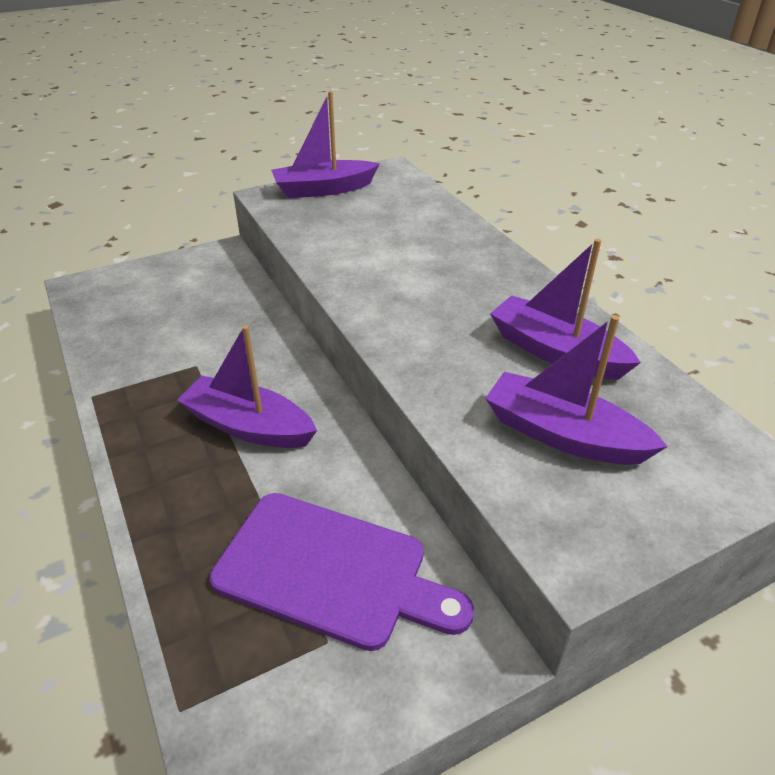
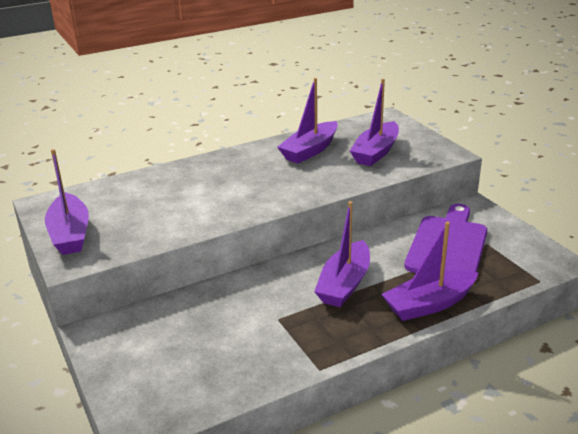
camera: 90 degrees left, 10 degrees down
none -> purple boat [381,222,479,321]

